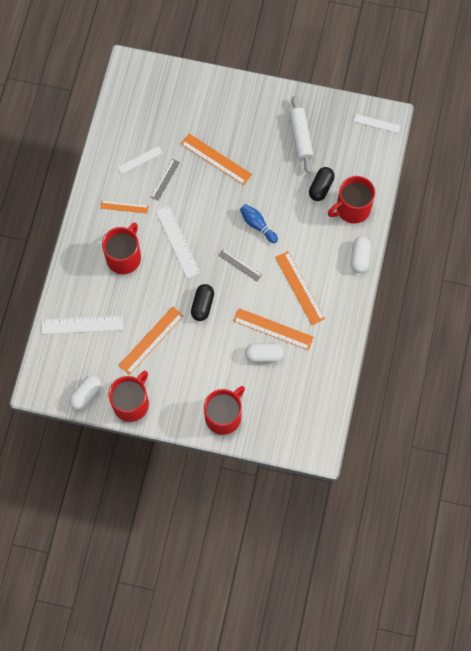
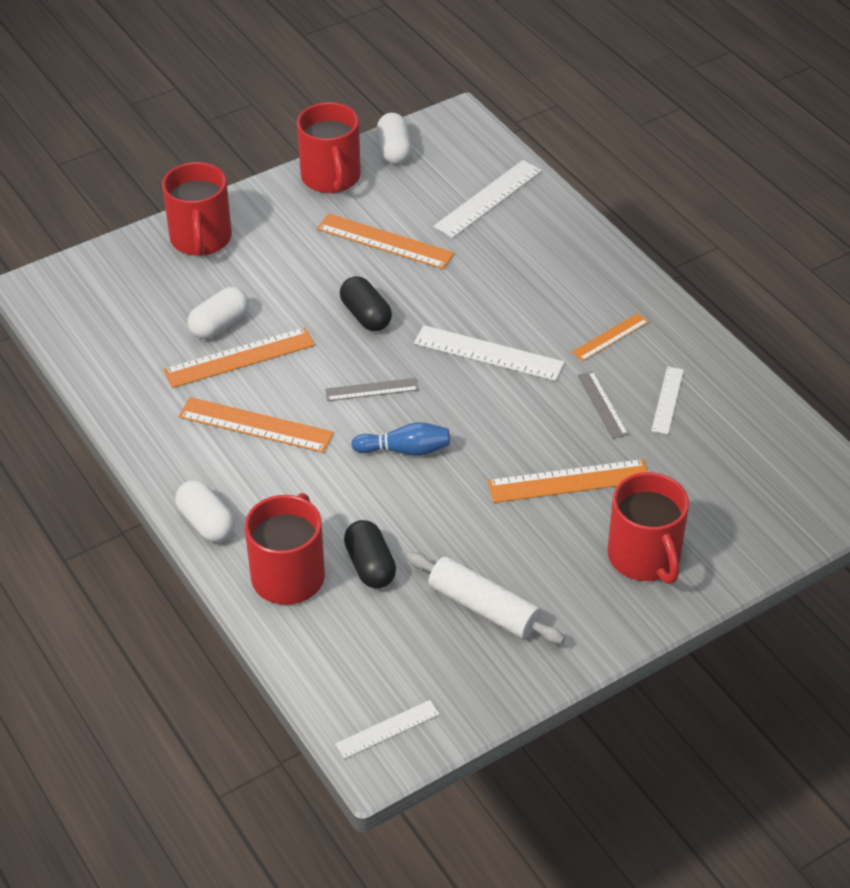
camera: 135 degrees right, 25 degrees down
red mug [102,223,141,274] -> red mug moved to [607,472,689,584]
orange ruler [118,307,184,375] -> orange ruler turned 60 degrees counterclockwise [317,213,455,269]

